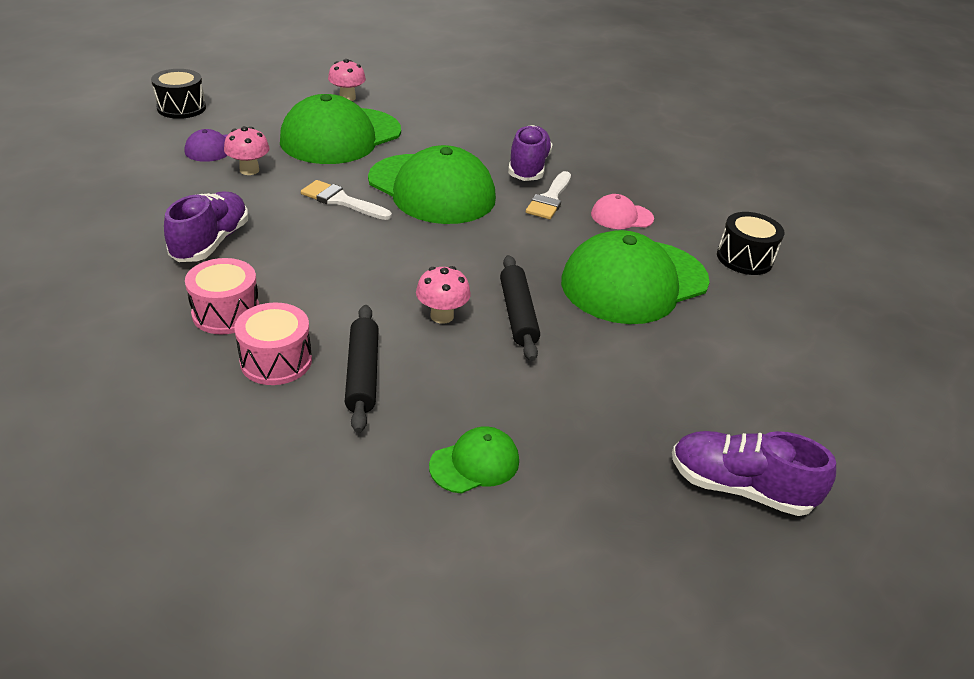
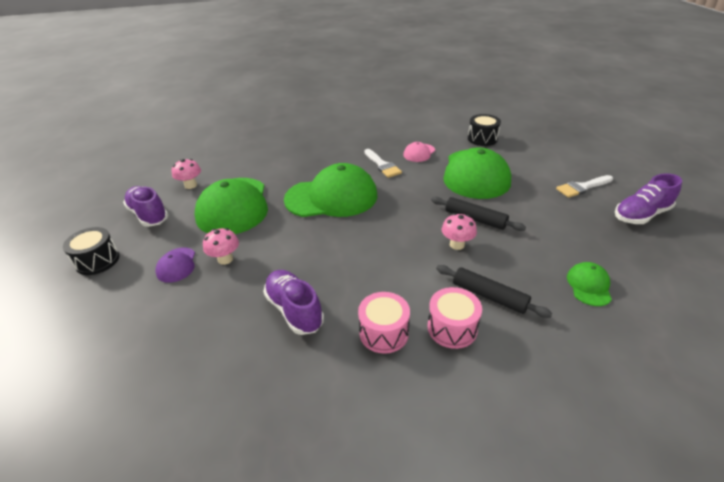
camera: 45 degrees left, 0 degrees up
white brush [301,180,392,220] -> white brush moved to [556,175,613,198]
purple shoe [508,125,553,181] -> purple shoe moved to [123,186,169,227]

